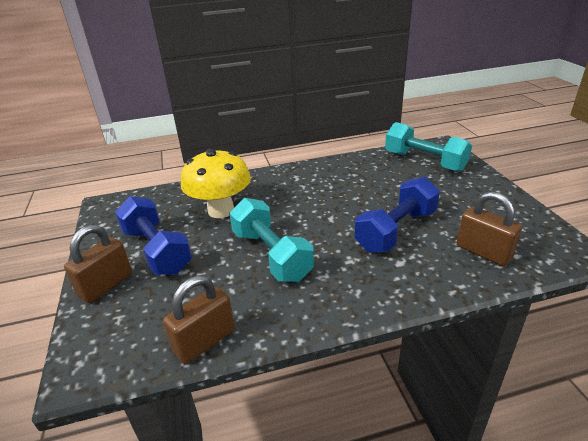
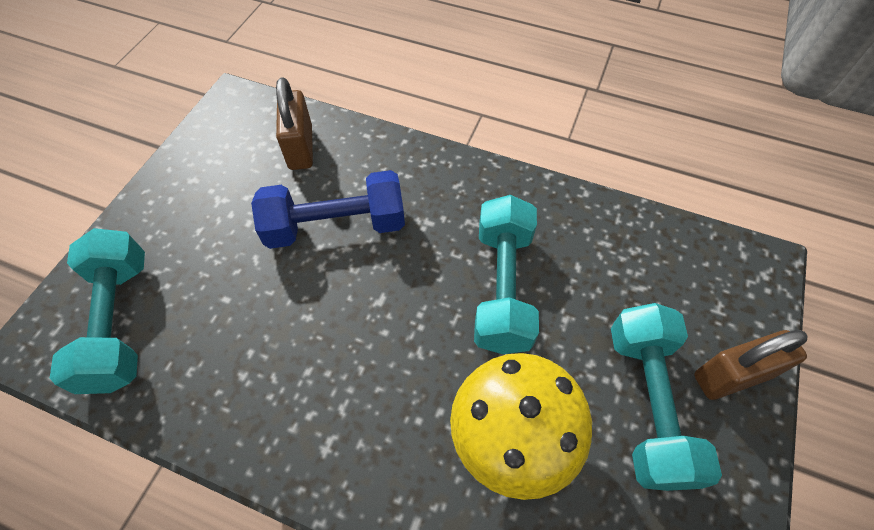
camera: 145 degrees left, 25 degrees up
blue dumbbell [115,196,192,275] -> turquoise dumbbell [611,303,722,491]
brown padlock [163,276,235,364] -> none

